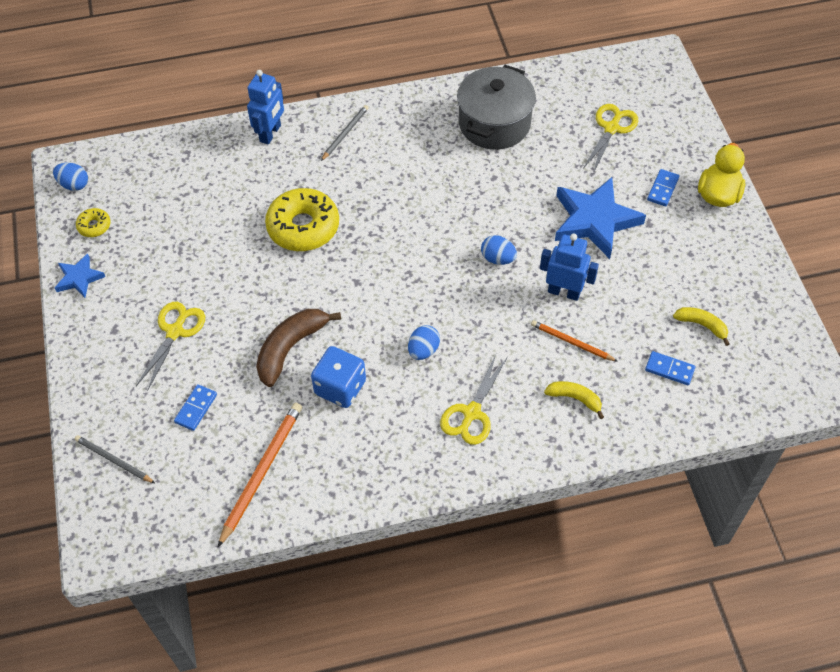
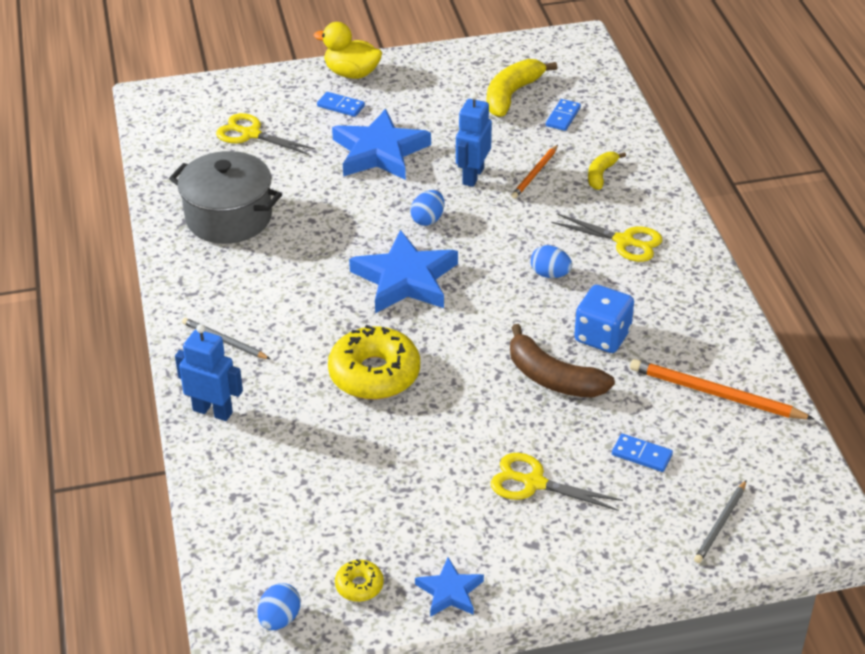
camera: 90 degrees left, 15 degrees down
yellow banana [673,307,730,346] -> yellow banana [487,59,557,117], size x1.74
none -> blue star [349,230,458,313]

